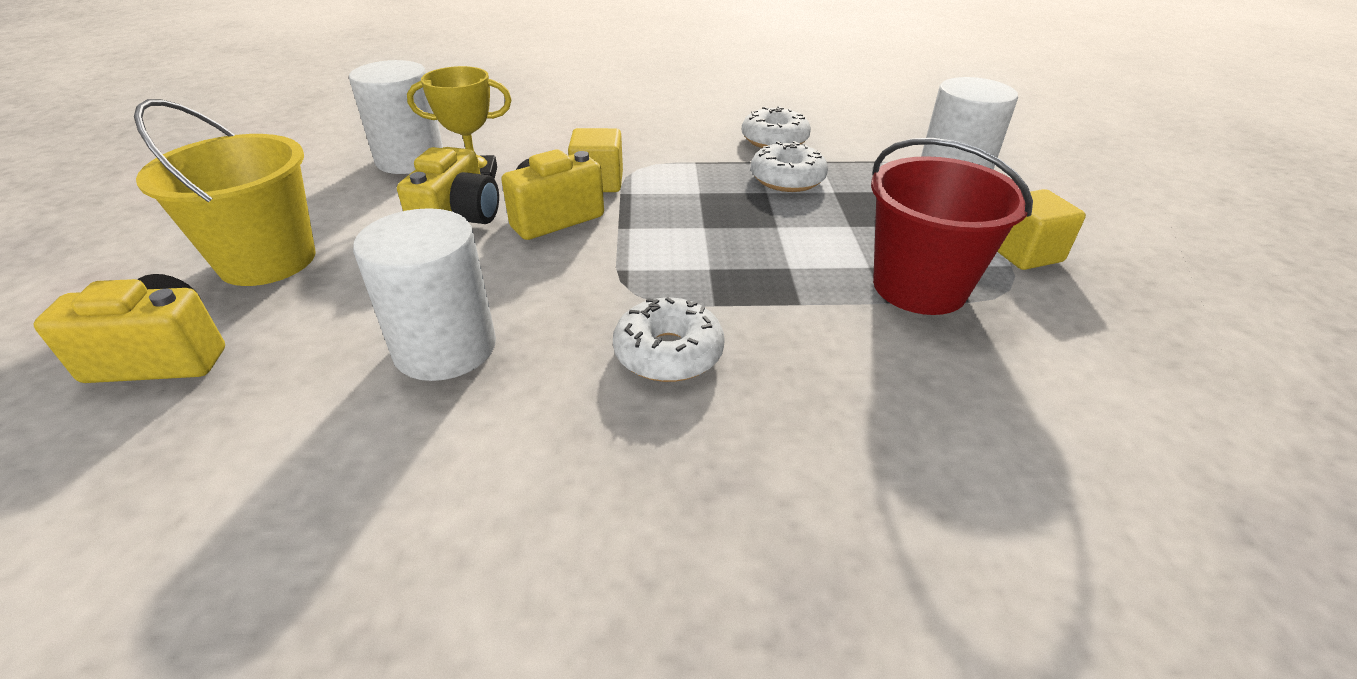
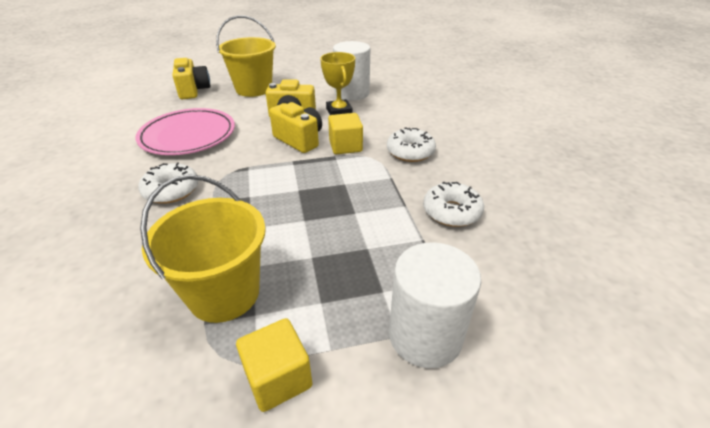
camera: 80 degrees right, 0 degrees up
white cylinder [353,208,496,381] -> pink plate [136,108,235,155]
white donut [751,141,828,192] -> white donut moved to [387,127,436,162]
red bucket [871,138,1033,315] -> yellow bucket [140,174,266,323]

